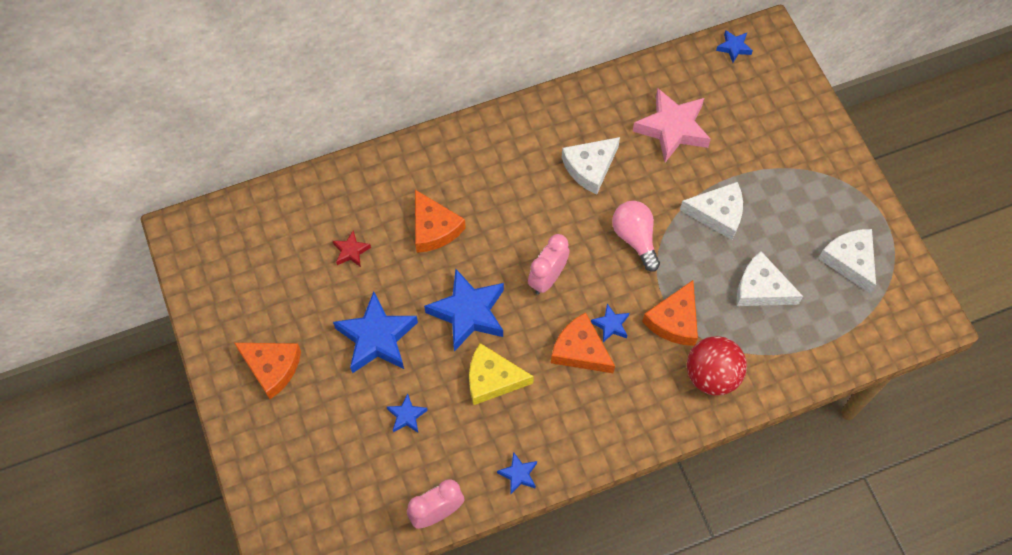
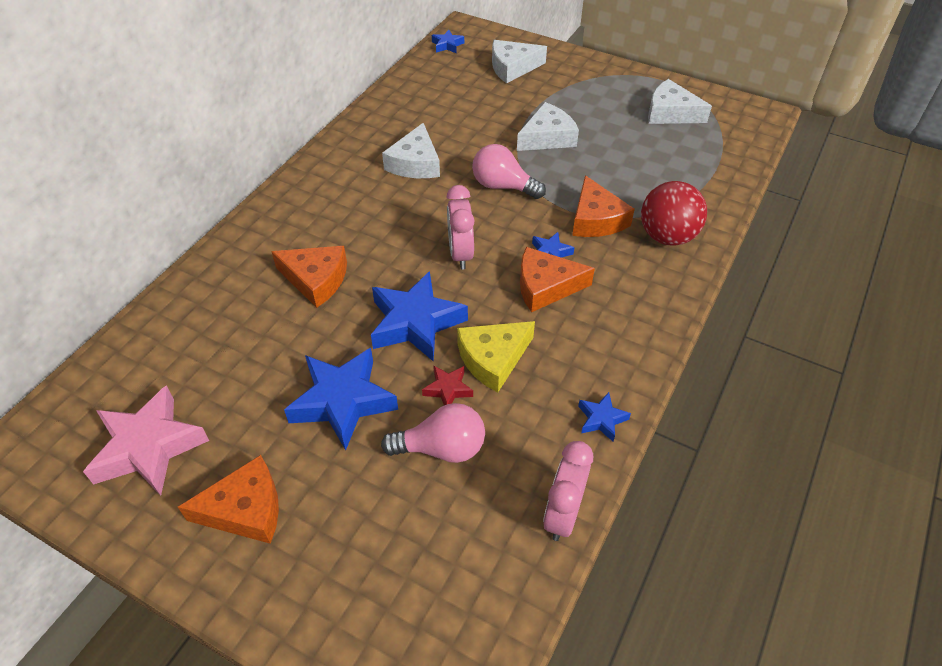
camera: 40 degrees left, 15 degrees down
red star [333,231,371,267] -> red star moved to [422,365,473,405]
blue star [387,393,428,432] -> pink light bulb [381,403,485,463]
pink star [633,89,711,162] -> pink star moved to [83,385,209,496]
white cheese [737,251,803,306] -> white cheese moved to [492,40,547,83]

